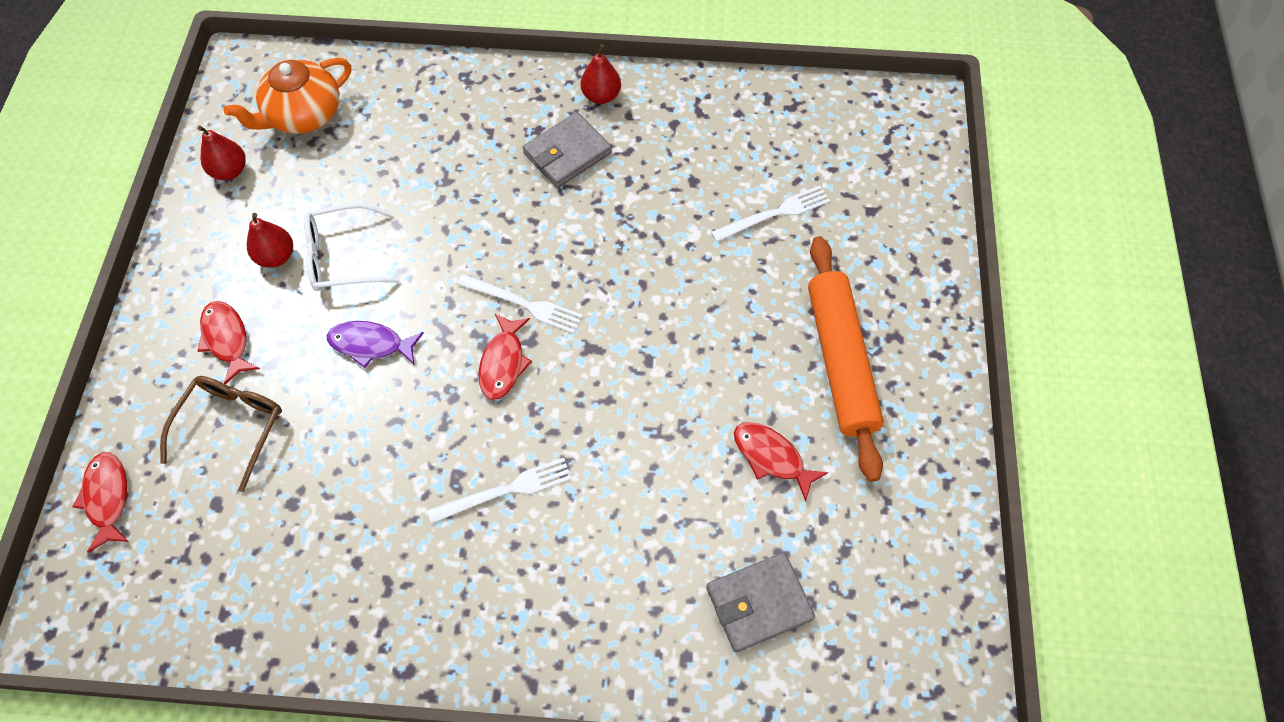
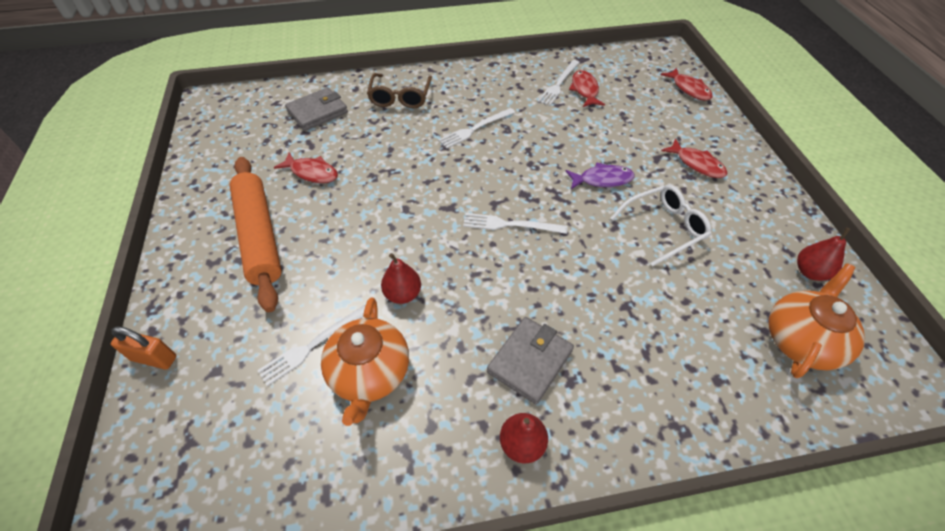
camera: 165 degrees right, 10 degrees down
brown glasses [160,376,282,492] -> brown glasses moved to [367,73,432,108]
red pear [247,213,293,268] -> red pear moved to [381,253,421,304]
red fish [478,314,532,400] -> red fish moved to [569,70,605,107]
none -> orange padlock [111,326,176,370]
none -> orange teapot [321,298,409,426]
none -> white fork [538,60,580,106]

